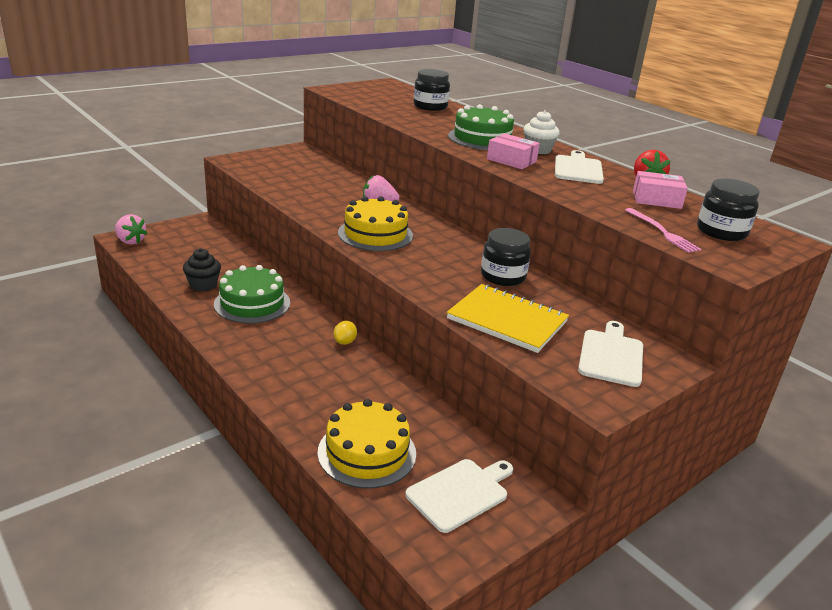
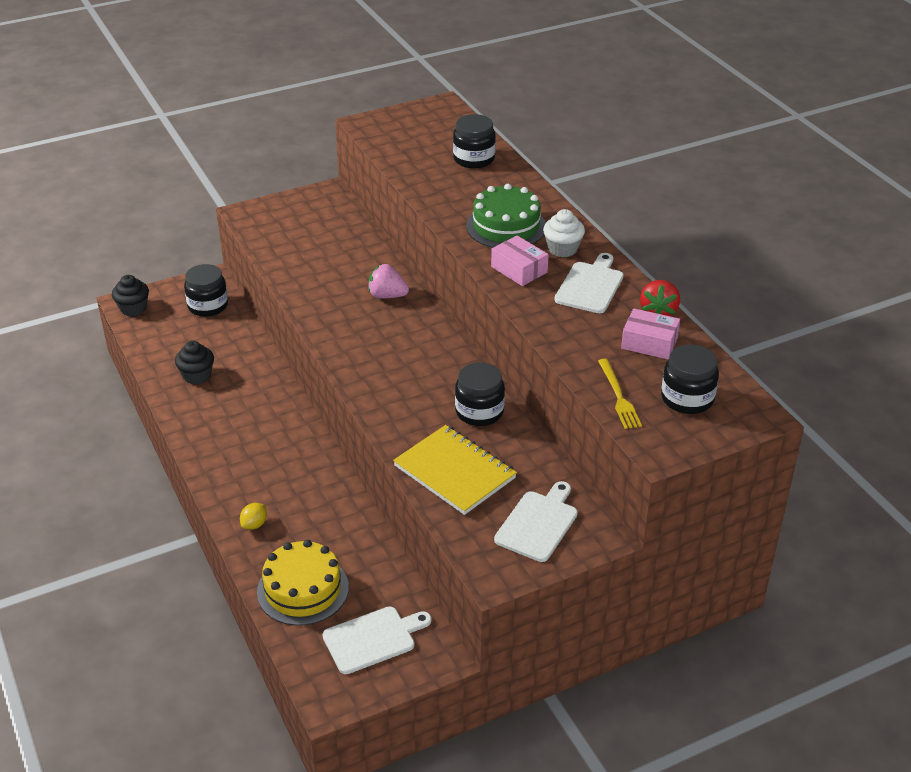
camera: 15 degrees right, 10 degrees up
pink strawberry [115,214,147,245] -> black cupcake [112,275,149,316]
green cake [214,265,290,323] -> none
yellow lemon [334,321,357,345] -> yellow lemon moved to [240,503,267,530]
yellow cake [338,196,413,251] -> none
pink fork [625,208,701,253] -> yellow fork [598,359,642,429]
none -> black jar [184,264,228,317]

